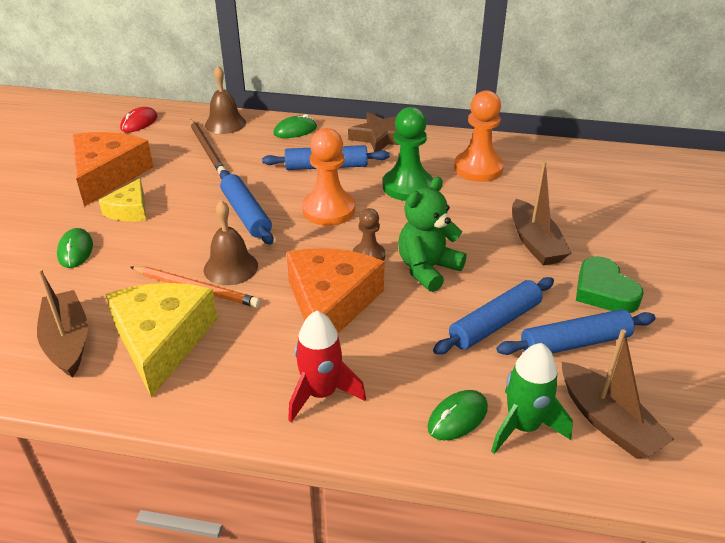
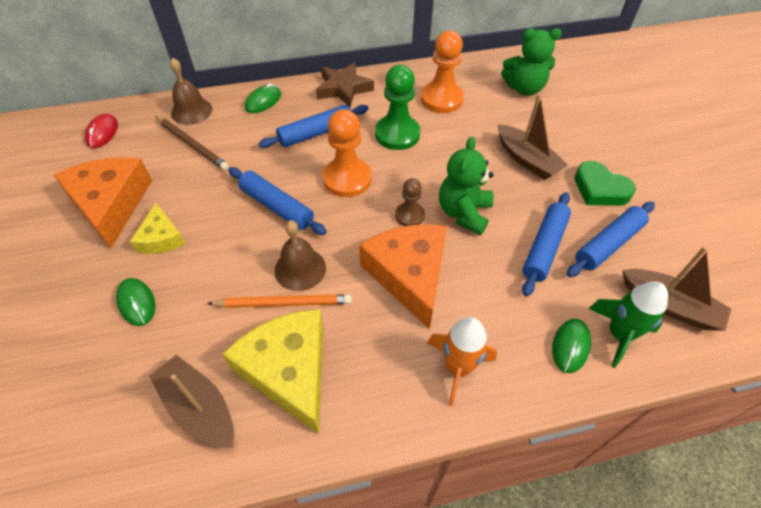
camera: 25 degrees left, 15 degrees up
red rocket [288,311,366,422] -> orange rocket [428,317,497,406]
none -> green teddy bear [501,29,562,96]

